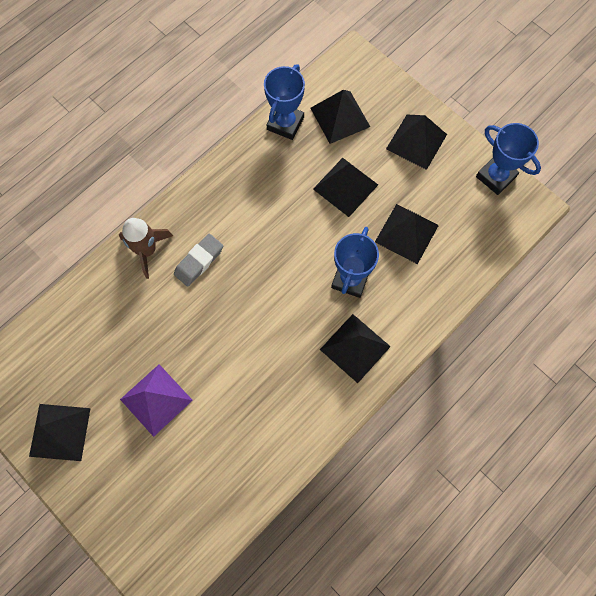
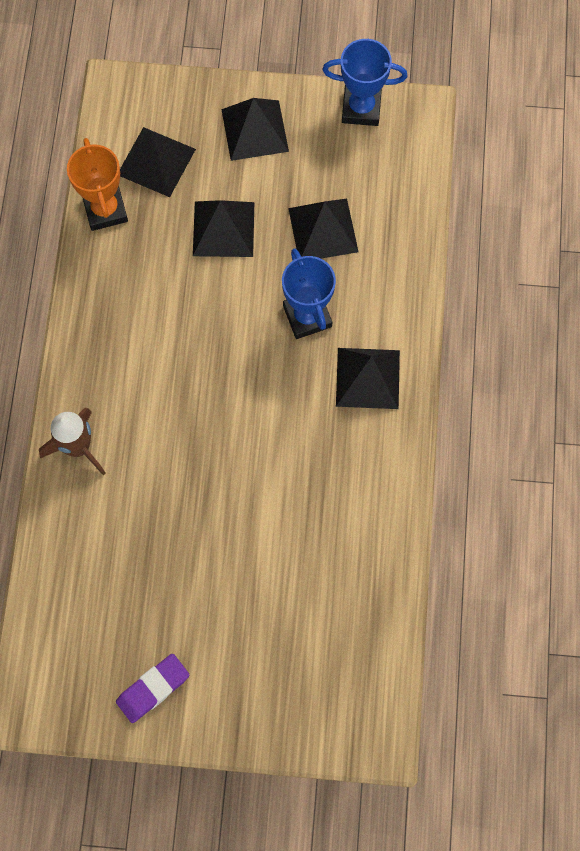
camera: 40 degrees left, 0 degrees up
black pyramid [29,404,91,461] -> purple eraser [116,654,189,723]
purple pyramid [120,364,193,437] -> none
grey eraser [174,234,223,286] -> none
blue trophy [264,64,305,140] -> orange trophy [67,138,128,231]

